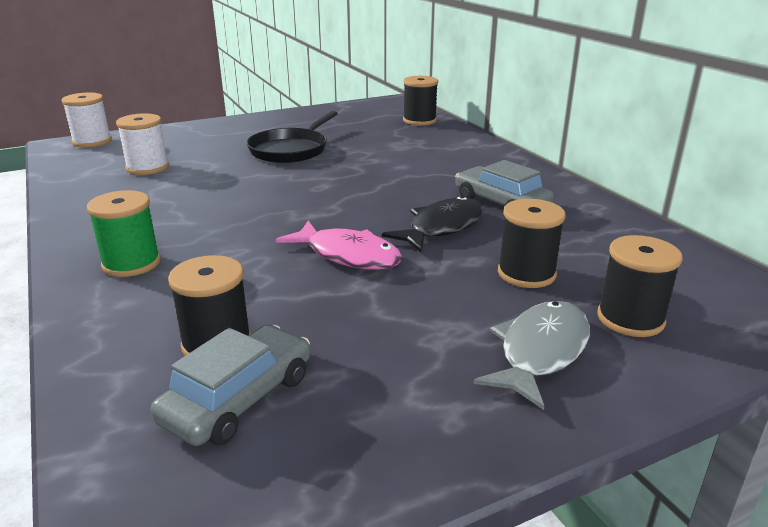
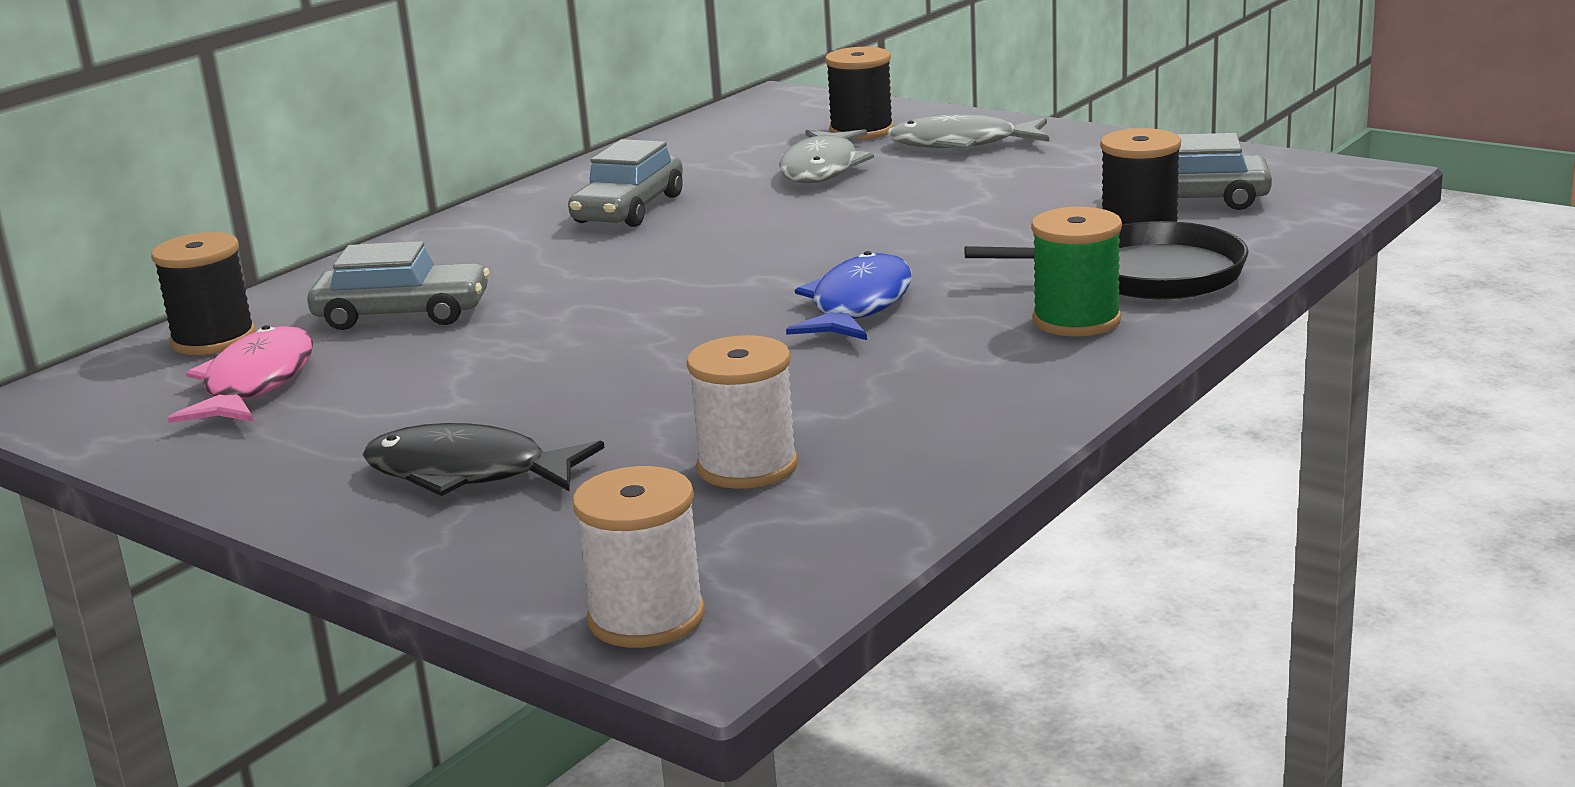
camera: 115 degrees left, 5 degrees down
black pan [246,111,338,163] -> black pan moved to [964,221,1249,300]
pink fish [276,221,403,270] -> pink fish moved to [168,325,313,423]
black fish [382,196,484,252] -> black fish moved to [363,423,605,496]
black spool [498,199,566,288] -> grey fish [779,129,874,183]
none -> grey car [307,241,489,330]
none -> blue fish [786,251,912,340]

